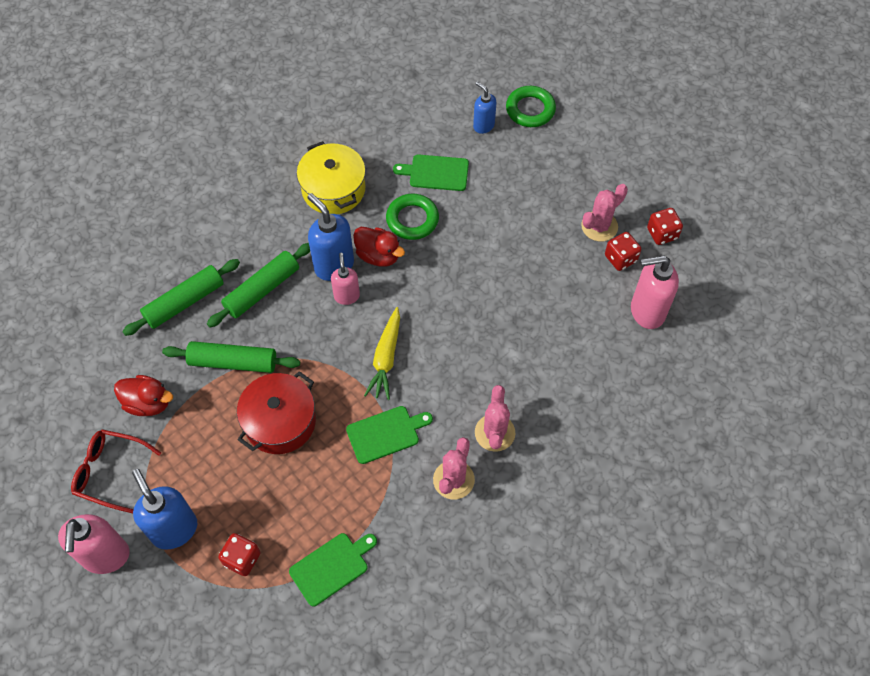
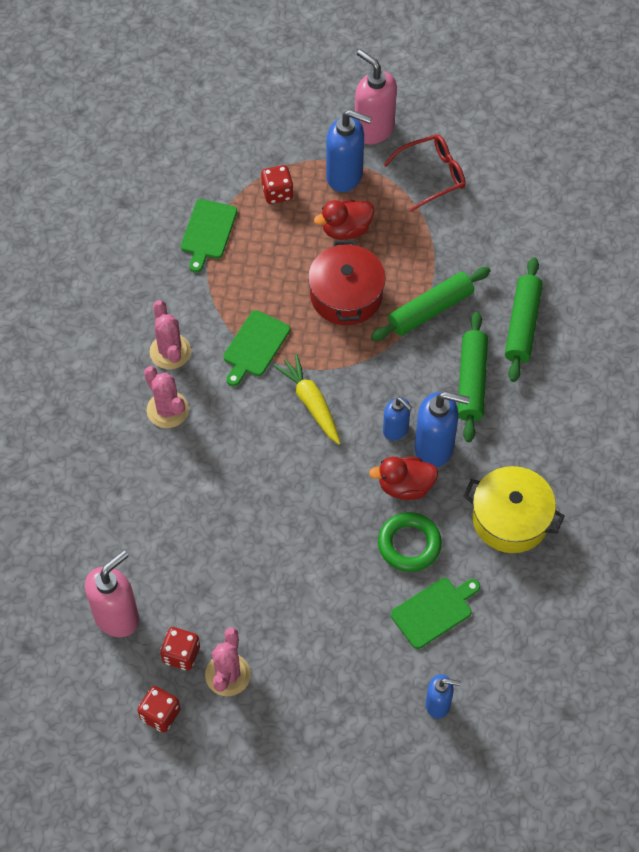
camera: 140 degrees right, 0 degrees up
red duck [114,375,173,416] -> red duck moved to [314,199,374,240]
pink soap dispenser [331,253,360,305] -> blue soap dispenser [383,398,412,441]
green ring [506,86,556,127] -> none

